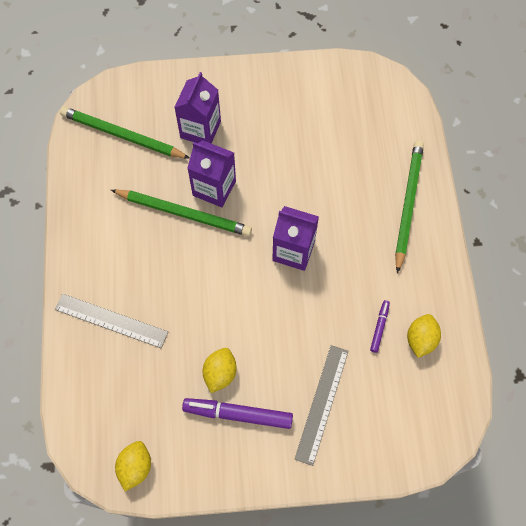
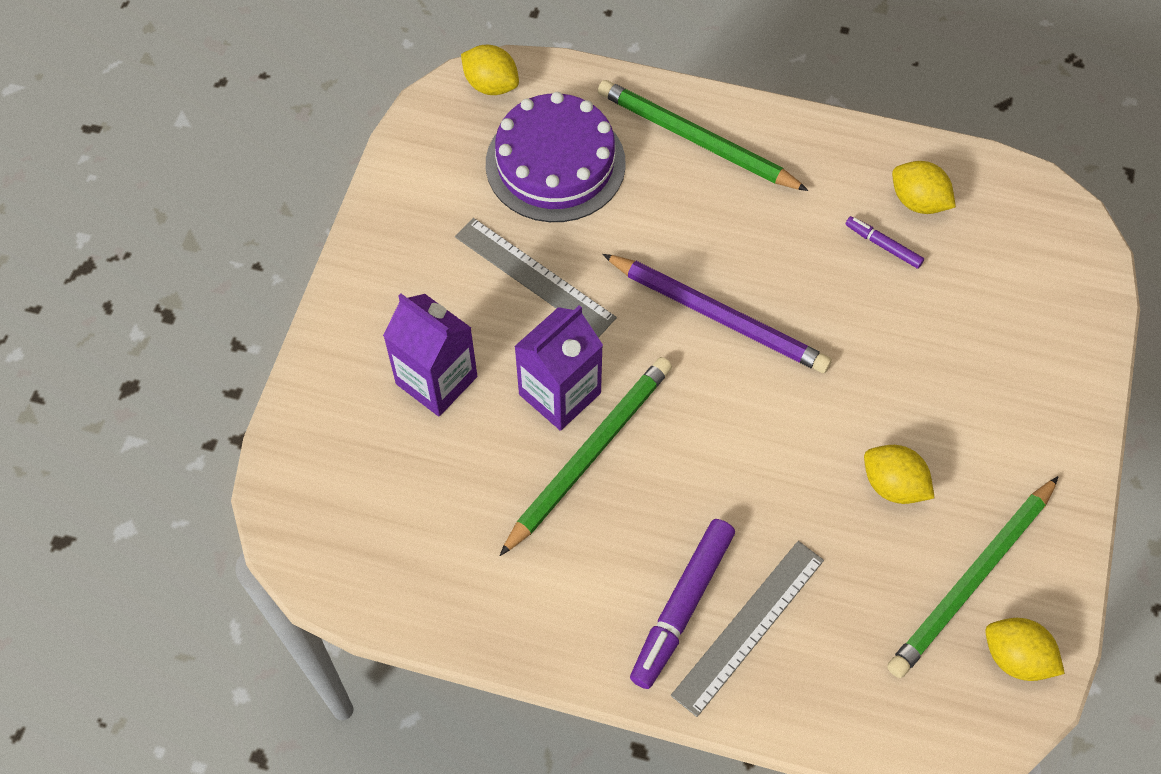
camera: 70 degrees left, 5 degrees down
green pencil [60,107,190,159] -> green pencil moved to [887,476,1059,678]
purple marker [182,398,293,429] -> purple marker moved to [630,519,735,689]
purple carton [272,206,319,271] -> purple pencil [602,254,832,373]
grey ruler [294,345,349,466] -> grey ruler moved to [455,218,617,338]
none -> yellow lemon [461,45,519,95]
none -> purple cake [486,92,626,222]

